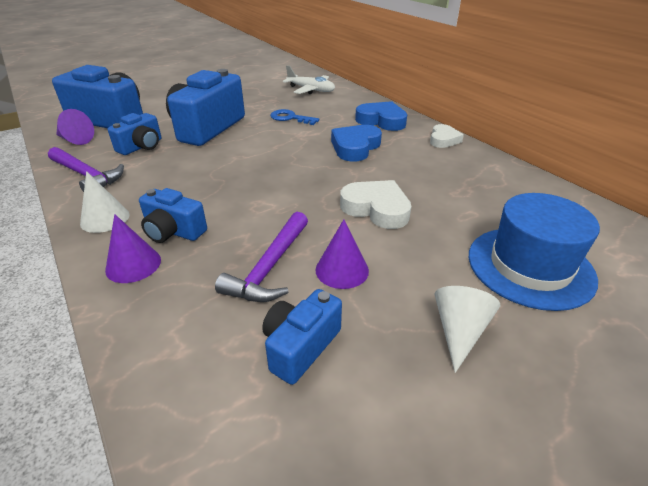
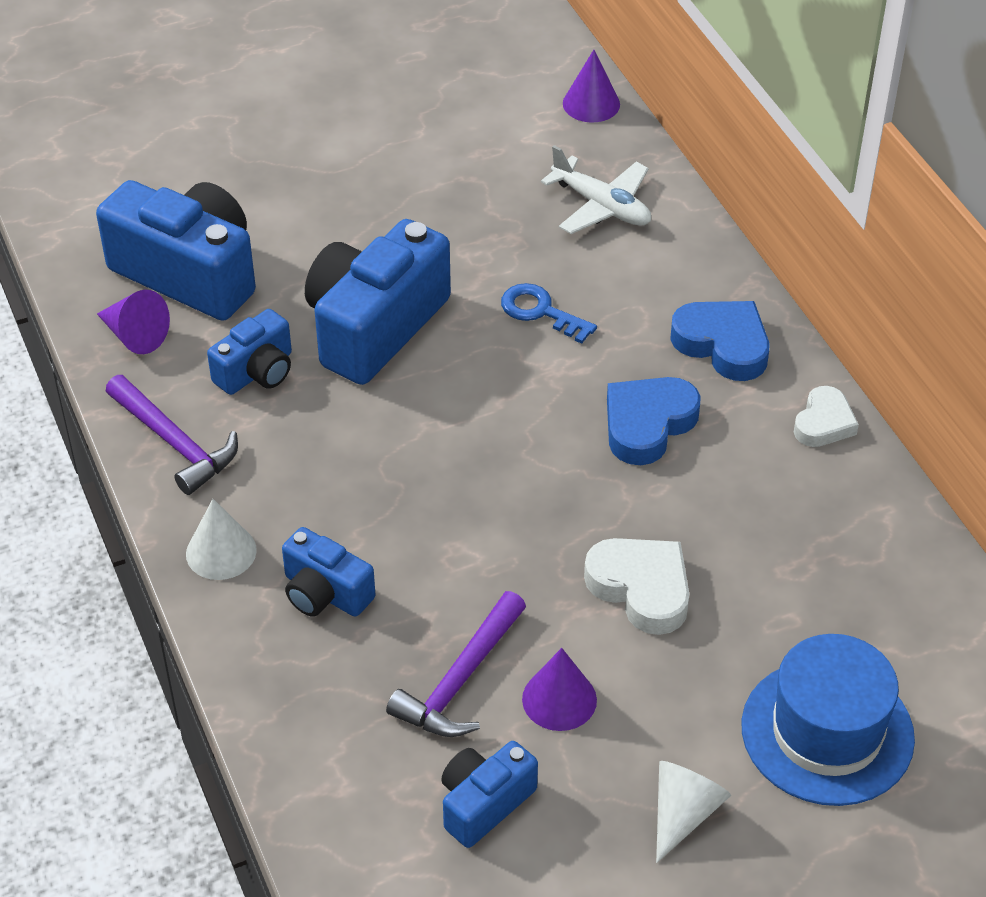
camera: 10 degrees right, 10 degrees up
purple cone [105,214,161,283] -> purple cone moved to [563,50,620,122]

